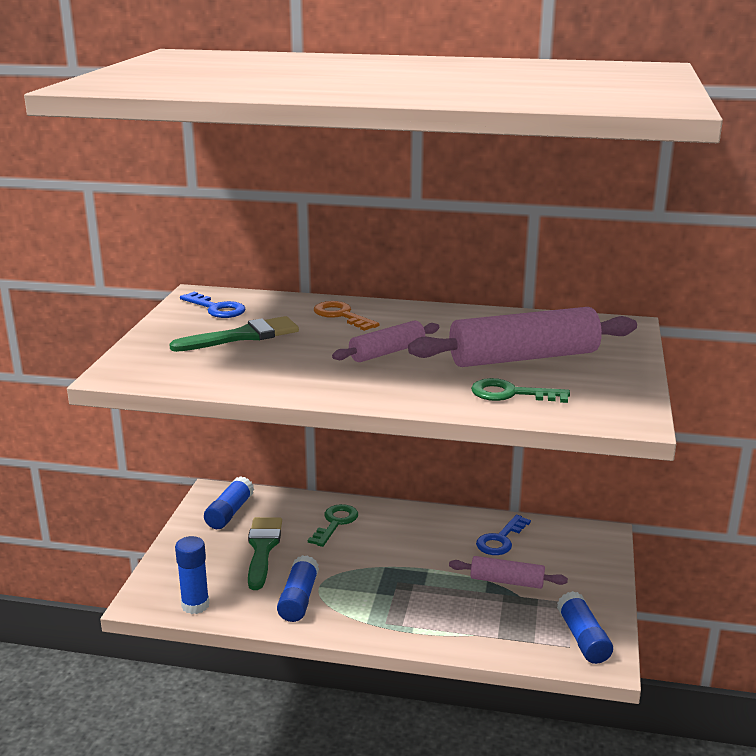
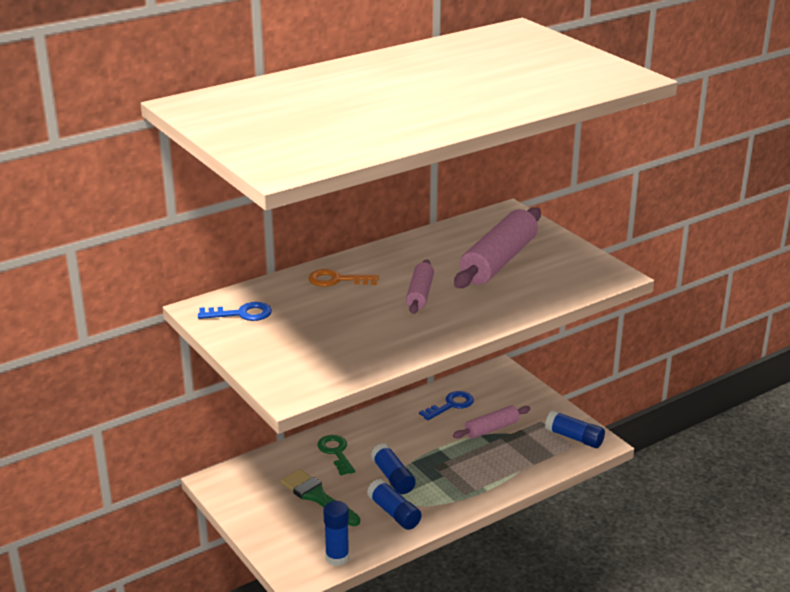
camera: 45 degrees left, 5 degrees up
green brush [169,316,299,352] -> none
blue glue stick [204,476,254,529] -> blue glue stick moved to [371,443,416,494]
green key [471,378,570,403] -> none
blue key [476,515,531,555] -> blue key turned 120 degrees counterclockwise [419,391,474,420]

